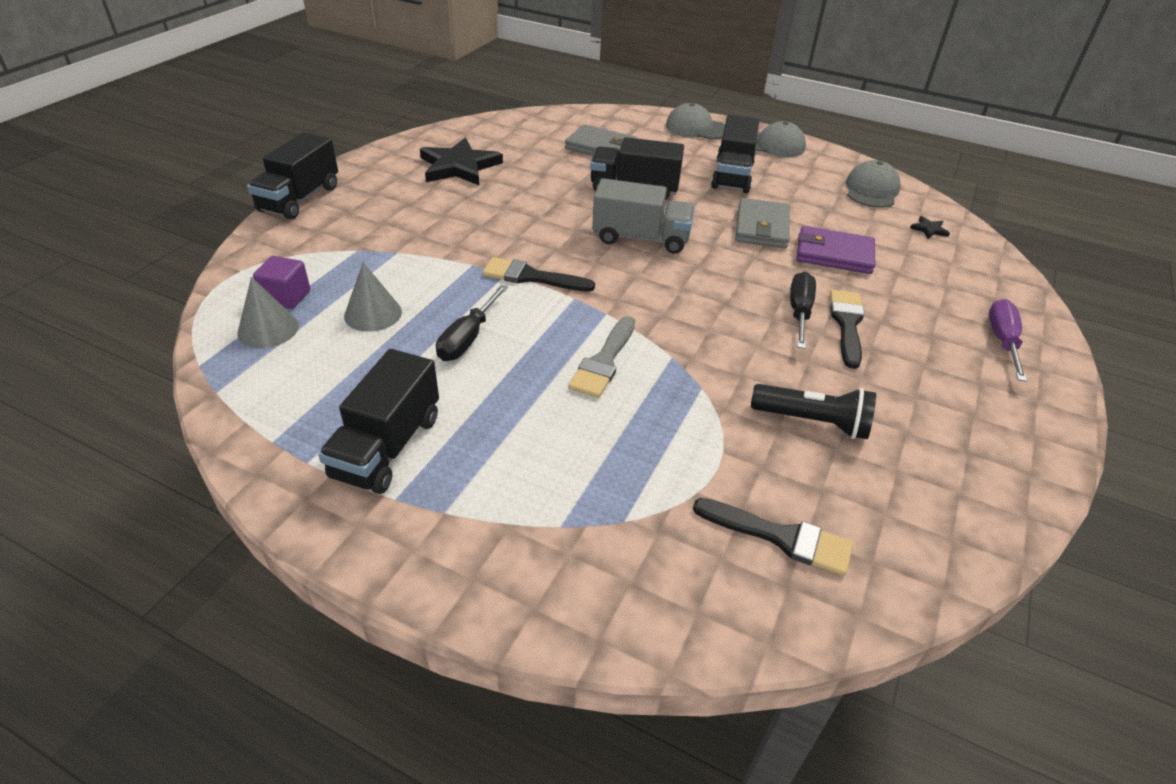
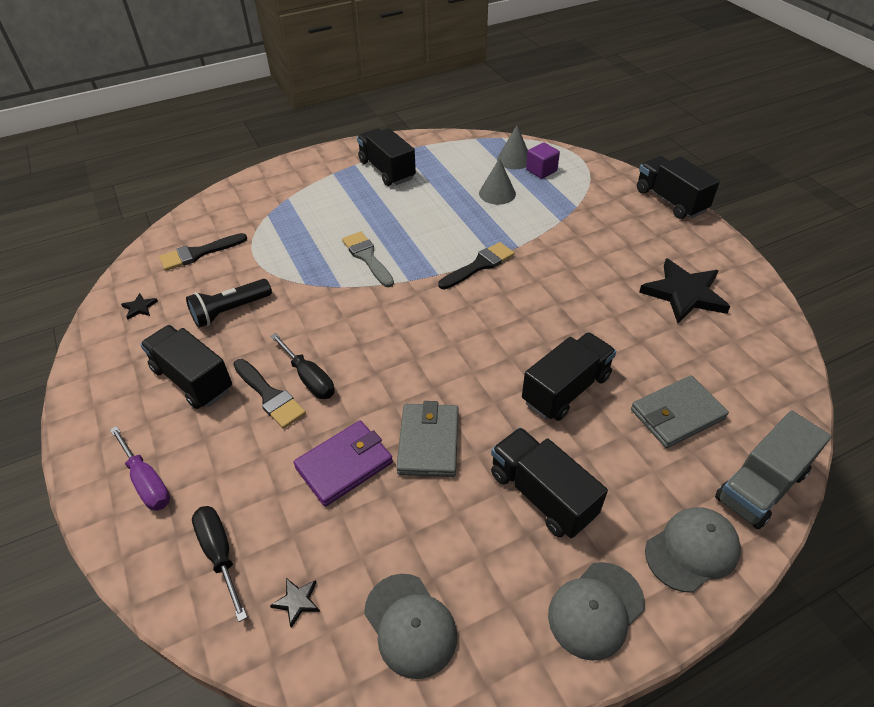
camera: 130 degrees right, 5 degrees up
black screwdriver [436,285,508,361] -> black screwdriver moved to [192,506,247,622]
grey truck [592,178,695,254] -> grey truck moved to [715,411,831,529]
grey wallet [735,198,790,248] -> grey wallet turned 45 degrees clockwise [396,401,458,477]
none -> black star [121,293,158,319]
none -> black truck [140,325,232,409]

